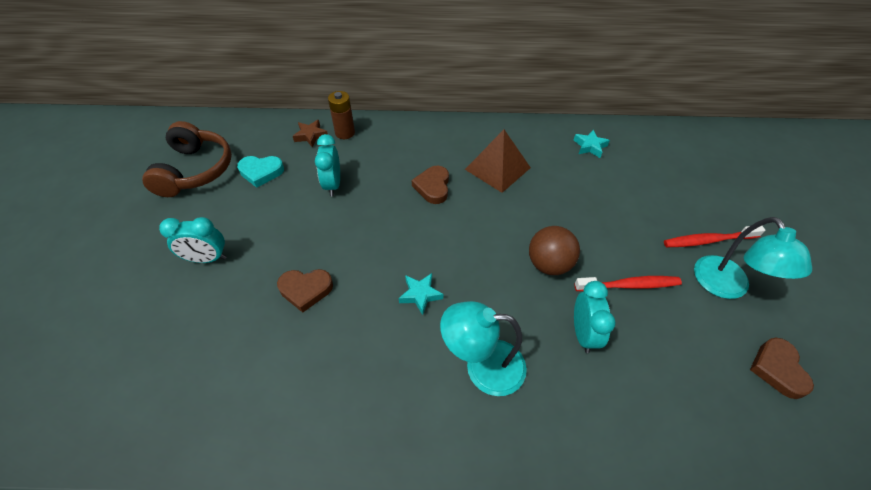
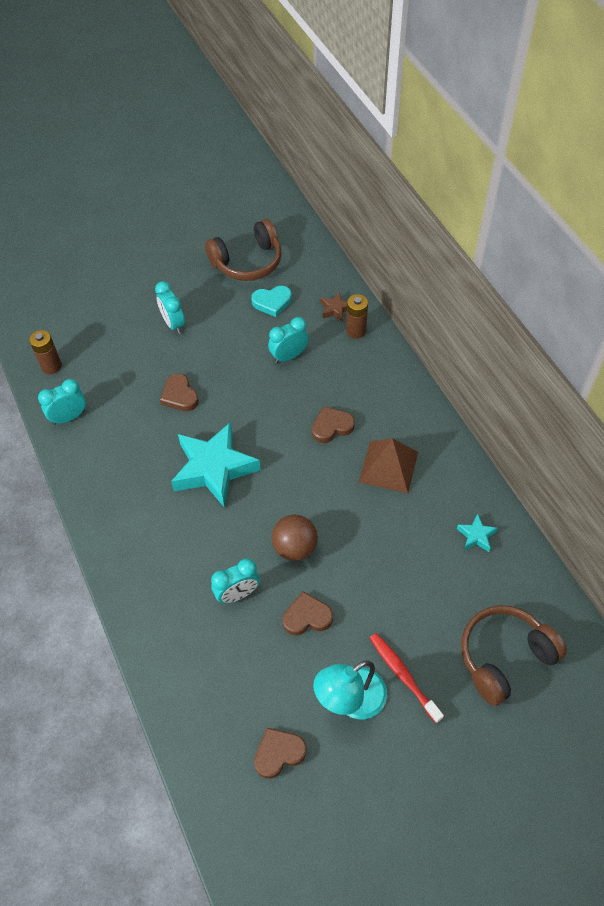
camera: 65 degrees right, 5 degrees up
turquoise heart [237,156,284,188] -> turquoise heart turned 75 degrees counterclockwise [251,286,292,317]
turquoise star [399,273,443,315] -> turquoise star [171,422,261,508], size x2.34
turquoise lamp [440,301,527,396] -> none
red toothbrush [575,276,682,291] -> brown heart [282,592,333,635]
none -> brown battery [29,330,62,374]
none -> turquoise clock [38,379,86,425]
none -> brown headphones [461,605,567,706]

